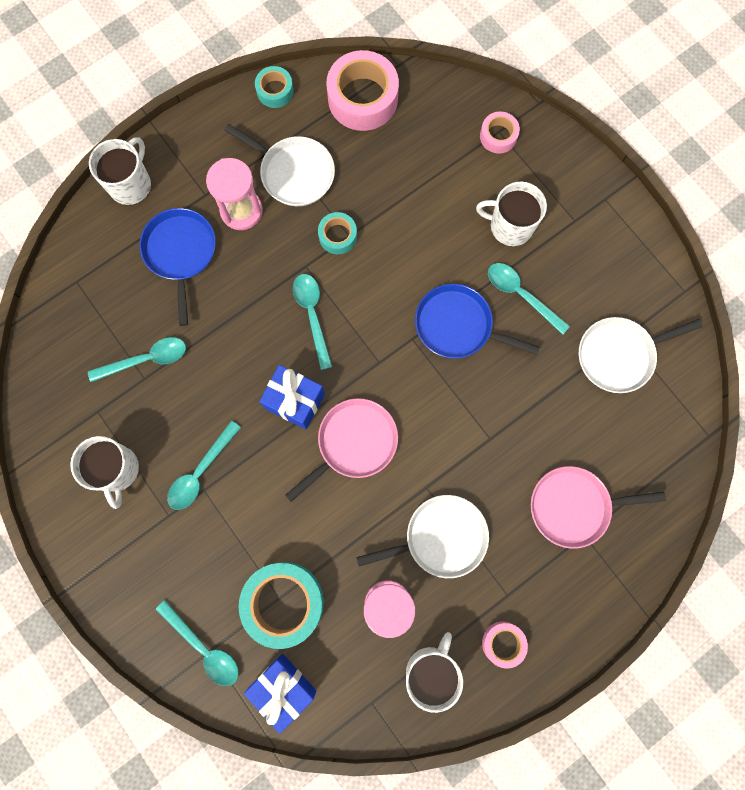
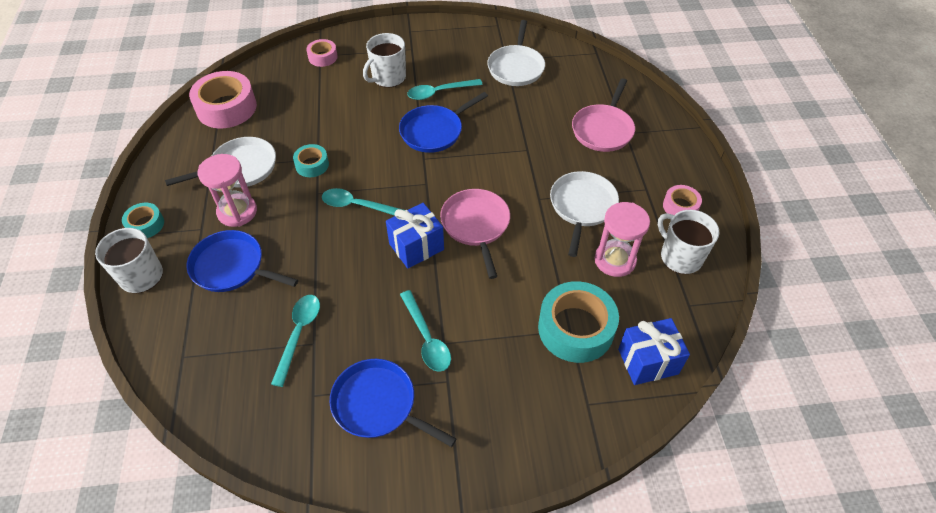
camera: 60 degrees left, 25 degrees down
white mug [70,436,139,509] -> blue pan [330,359,456,447]
turquoise spoon [156,600,239,686] -> none
turquoise tape [255,66,294,108] -> turquoise tape moved to [122,203,164,238]

